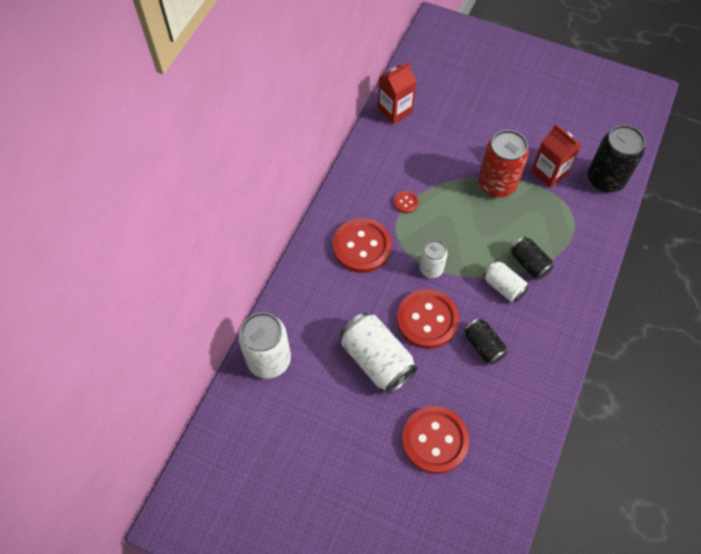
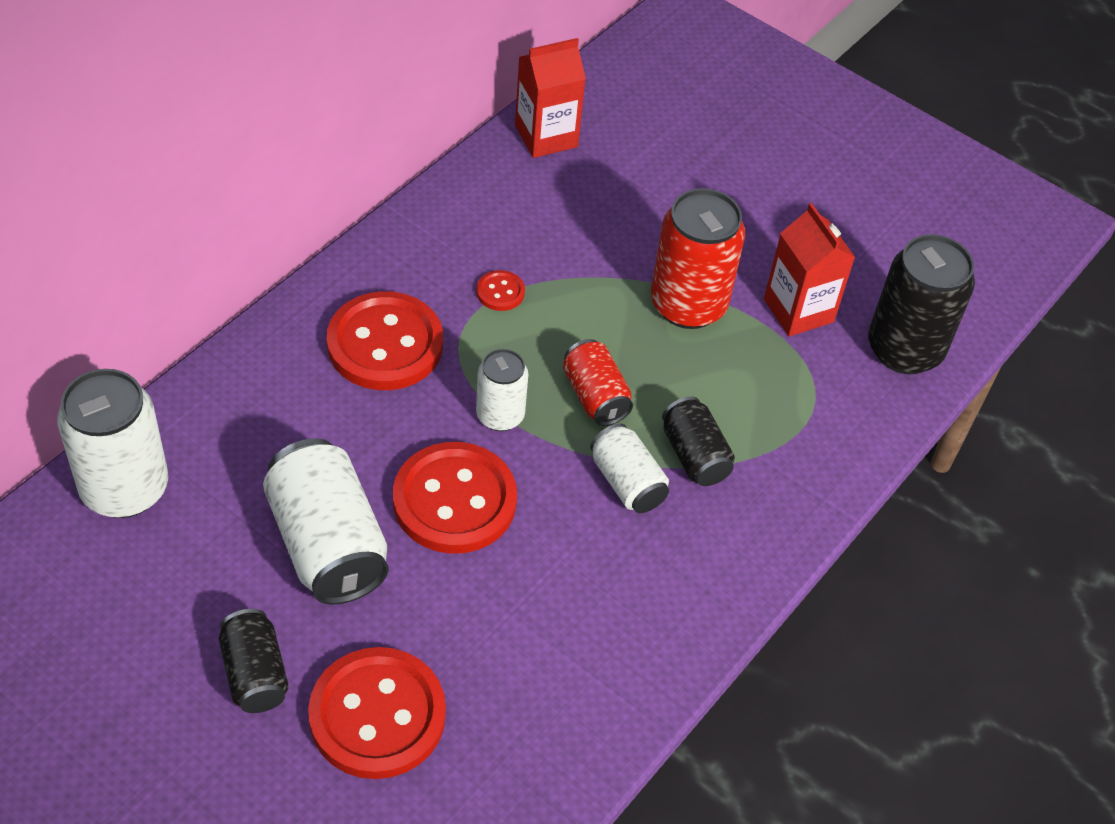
camera: 10 degrees right, 10 degrees down
black can [464,318,507,365] -> black can moved to [219,609,289,713]
none -> red can [563,339,633,426]

